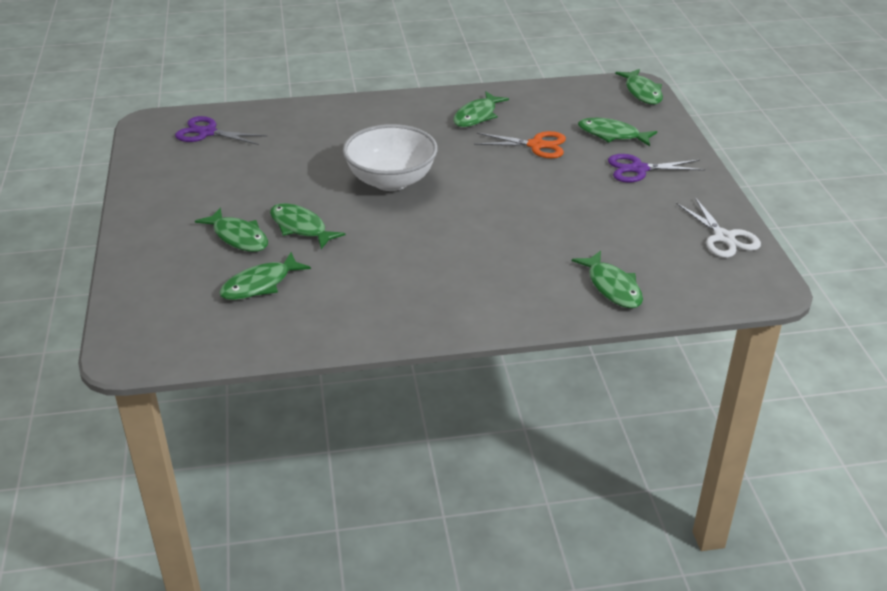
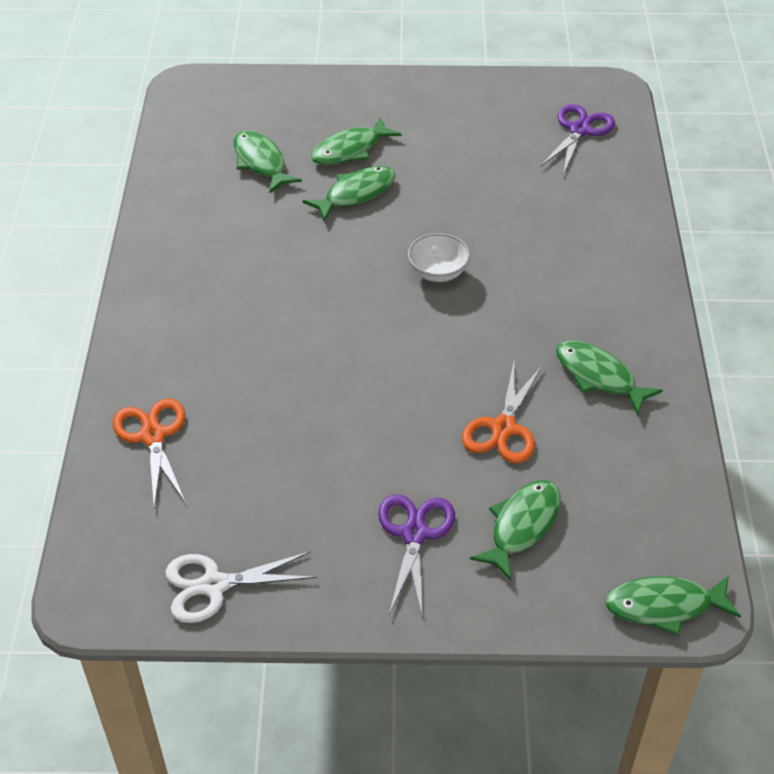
camera: 100 degrees right, 10 degrees up
white bowl [343,124,438,191] -> white bowl [408,233,470,282], size x0.52
green fish [572,251,643,308] -> orange scissors [113,398,185,507]

